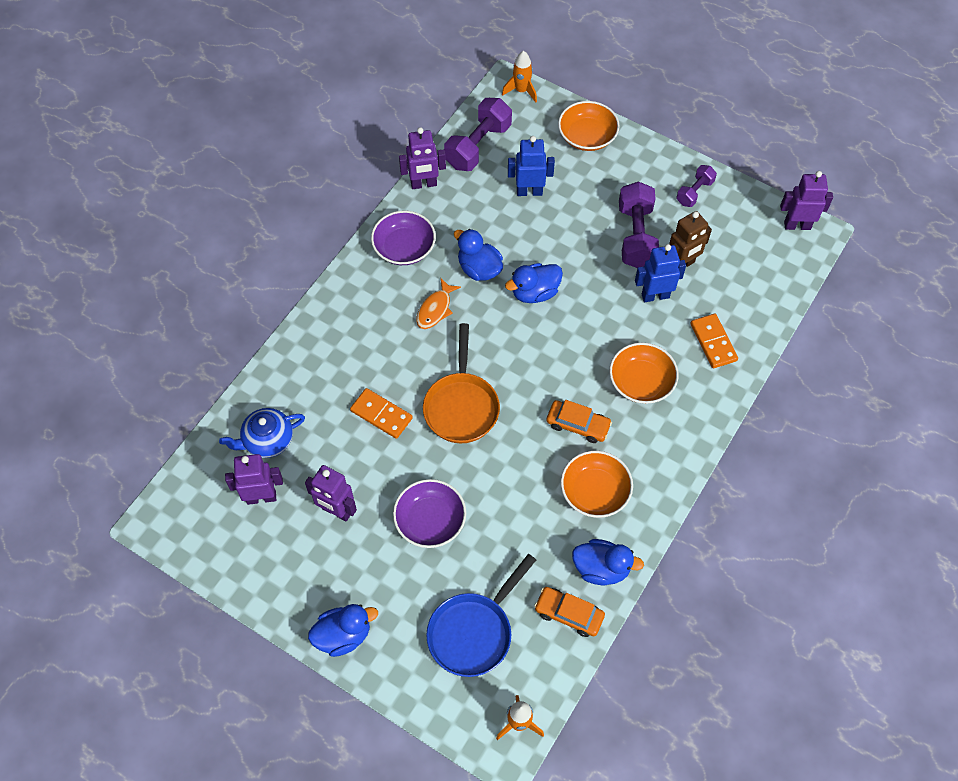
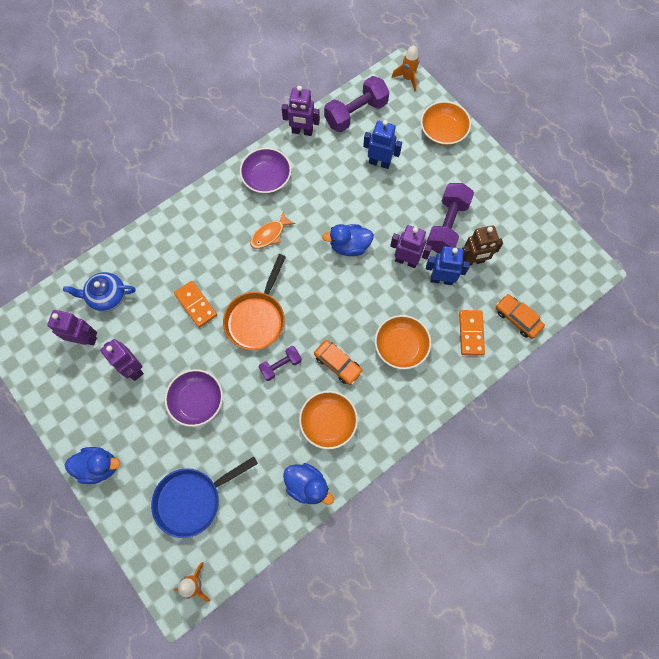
camera: 20 degrees right, 10 degrees up
blue duck [454,229,503,281] -> none
orange car [534,587,605,637] -> orange car moved to [496,294,545,339]
purple dumbbell [676,165,717,207] -> purple dumbbell moved to [259,346,302,381]
purple robot [780,171,833,230] -> purple robot moved to [390,225,432,268]

